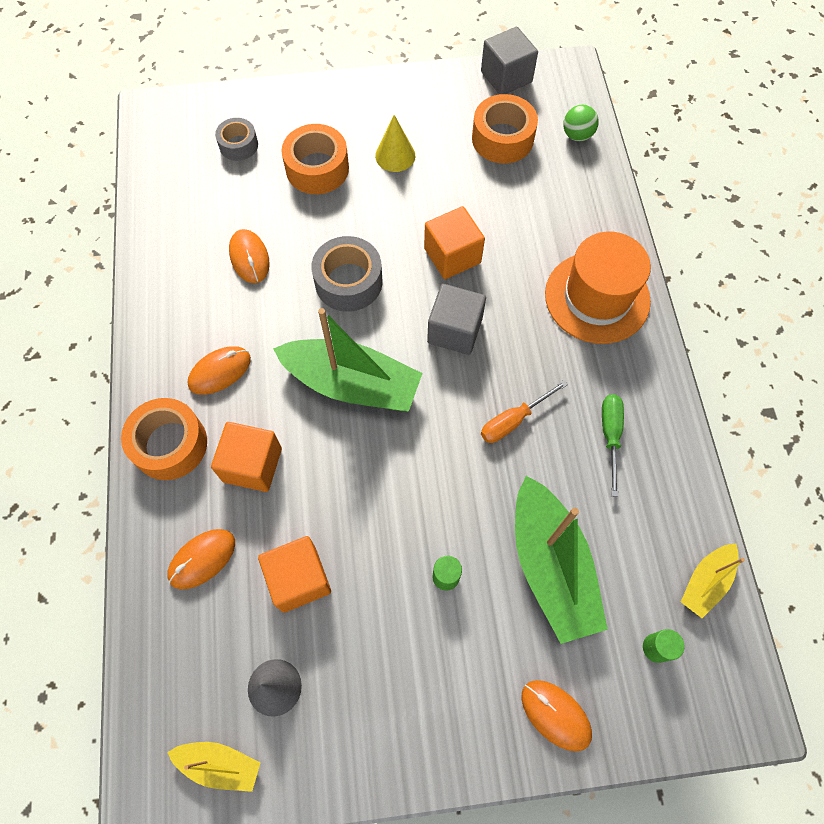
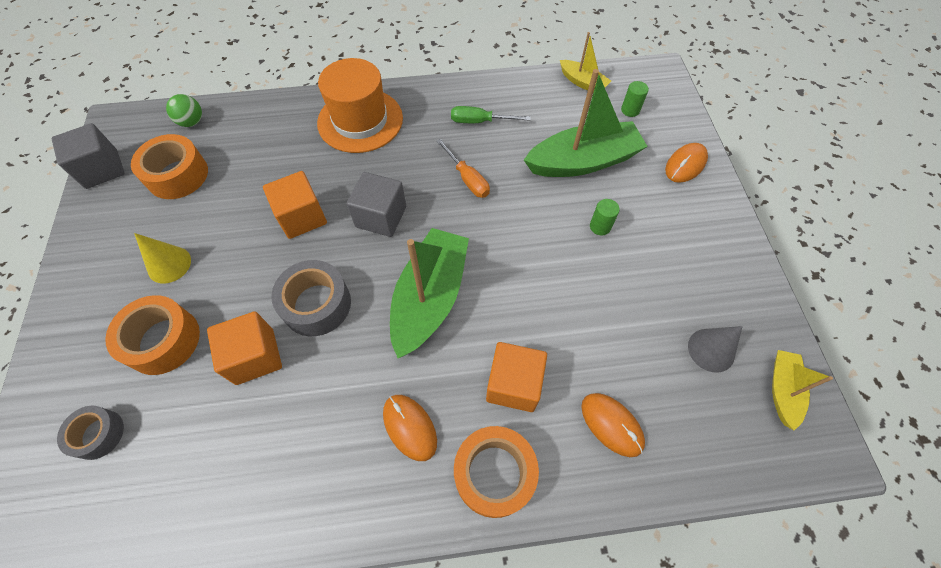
camera: 90 degrees left, 5 degrees down
orange mouse [229,229,270,283] -> none
orange cube [258,536,331,613] -> orange cube moved to [207,311,282,385]

